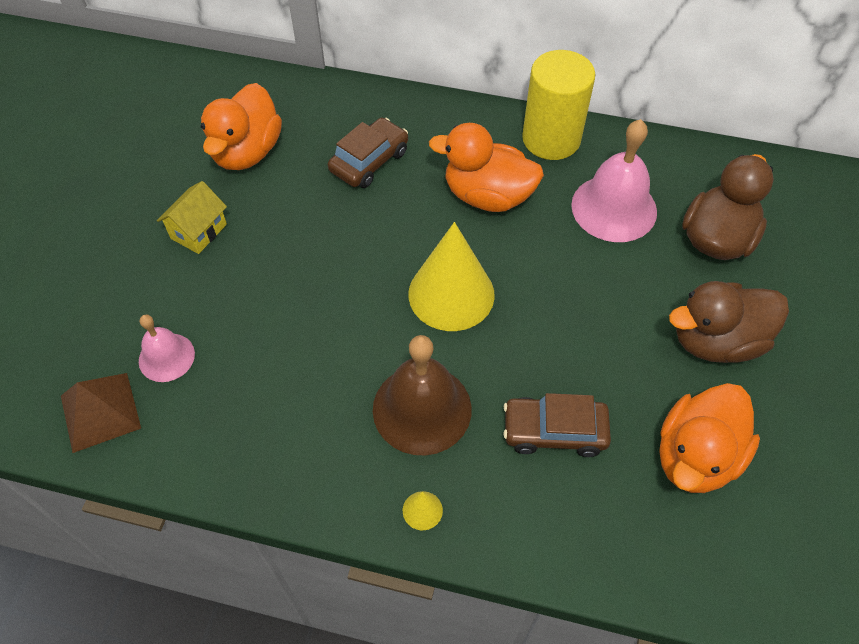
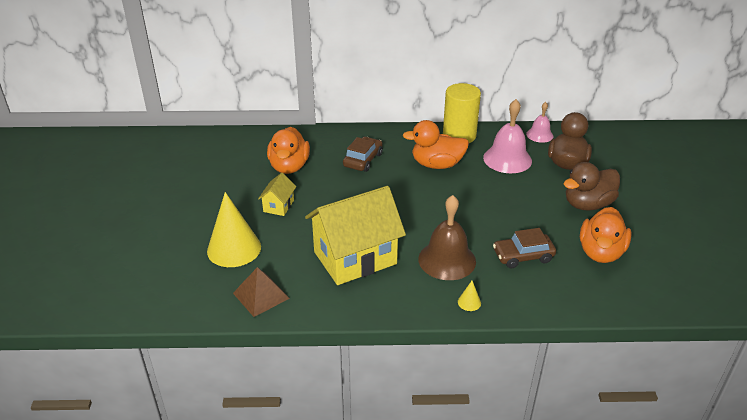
camera: 15 degrees left, 20 degrees down
pink bell [139,314,195,382] -> pink bell moved to [526,102,554,143]
yellow cone [408,222,495,331] -> yellow cone moved to [207,192,261,267]
none -> yellow house [305,186,406,285]

